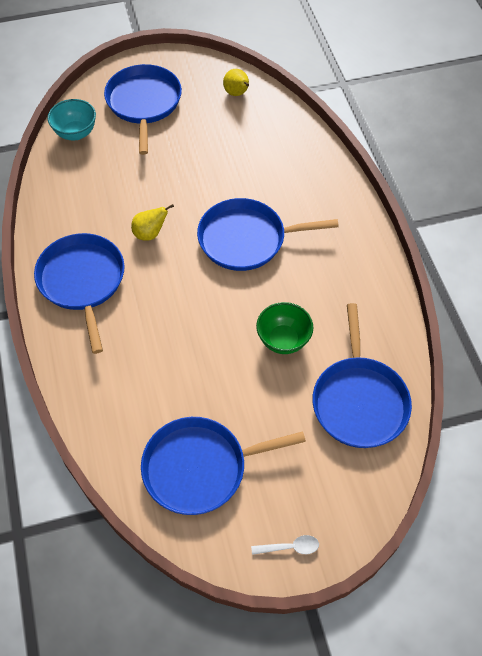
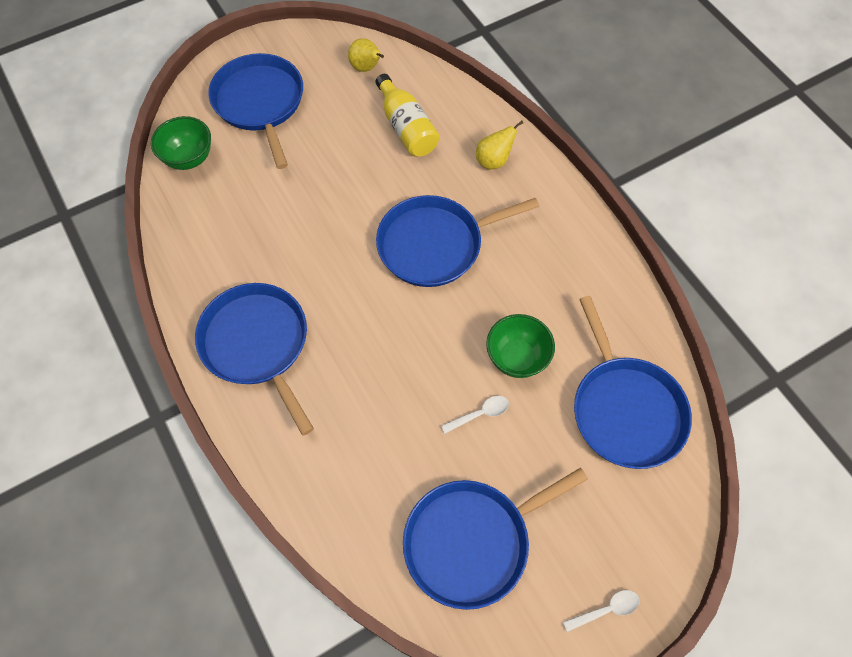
camera: 15 degrees left, 5 degrees up
turquoise bowl [48,99,96,140] -> green bowl [151,116,211,170]
yellow pear [131,204,174,241] -> yellow pear moved to [476,120,524,170]
none -> yellow bottle [375,74,439,157]
none -> white spoon [441,396,509,434]

